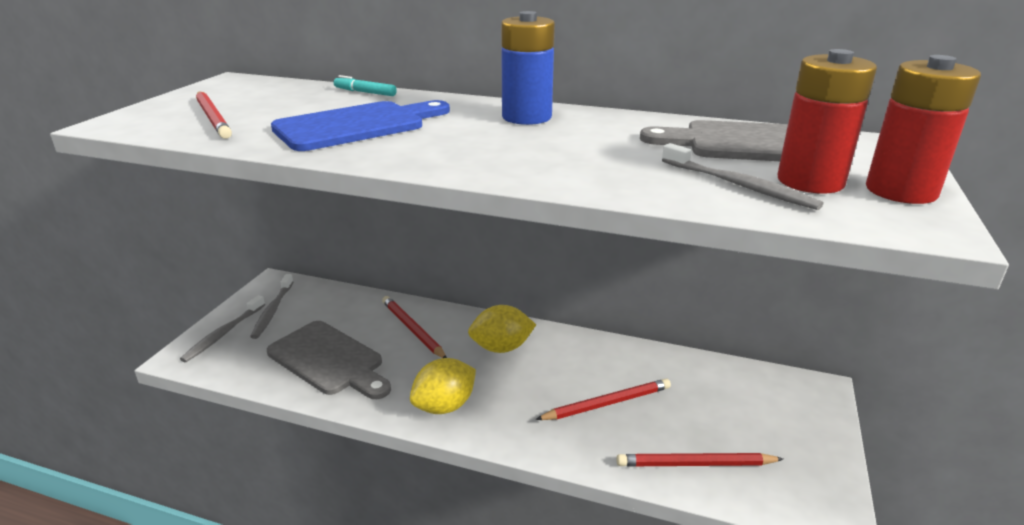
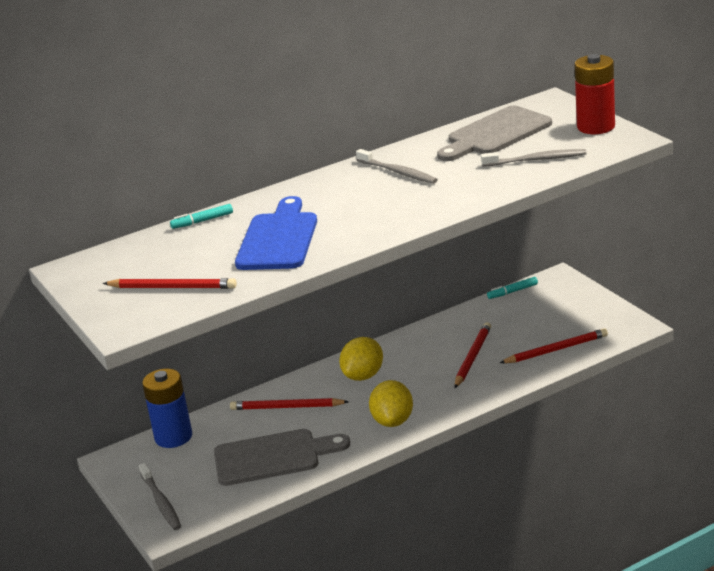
camera: 45 degrees left, 0 degrees up
grey toothbrush [250,274,294,339] -> grey toothbrush moved to [356,149,438,184]
blue battery [501,11,555,125] -> blue battery moved to [142,369,192,448]
red pencil [616,453,783,467] -> red pencil turned 150 degrees counterclockwise [500,328,608,363]
red battery [777,49,877,193] -> none
none -> turquoise marker [487,277,538,299]

